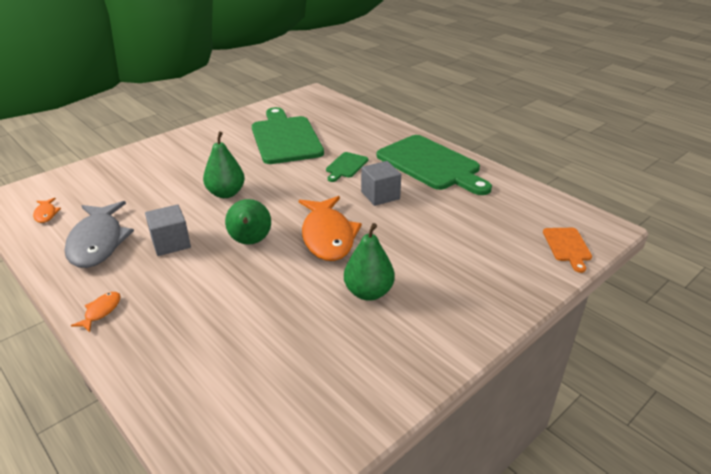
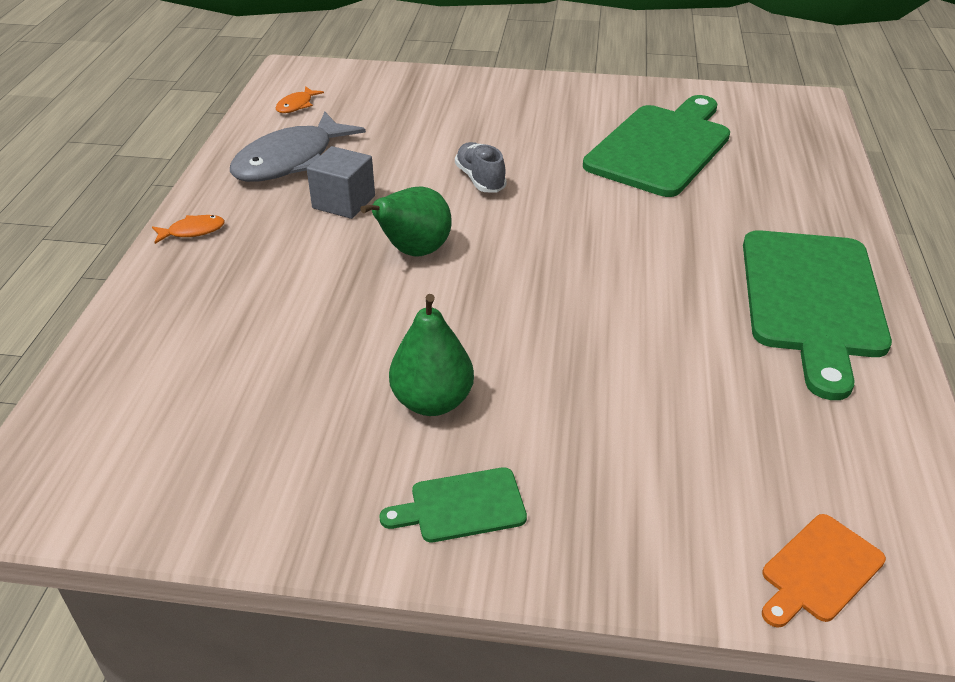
camera: 50 degrees right, 5 degrees up
green pear [203,131,245,198] -> grey shoe [455,142,507,192]
orange fish [299,196,362,261] -> none
green cutting board [326,152,368,182] -> green cutting board moved to [379,467,527,542]
grey cube [361,161,401,206] -> none

